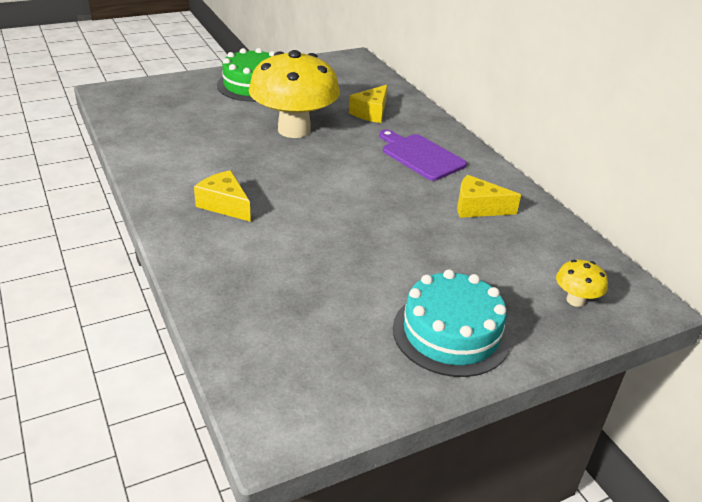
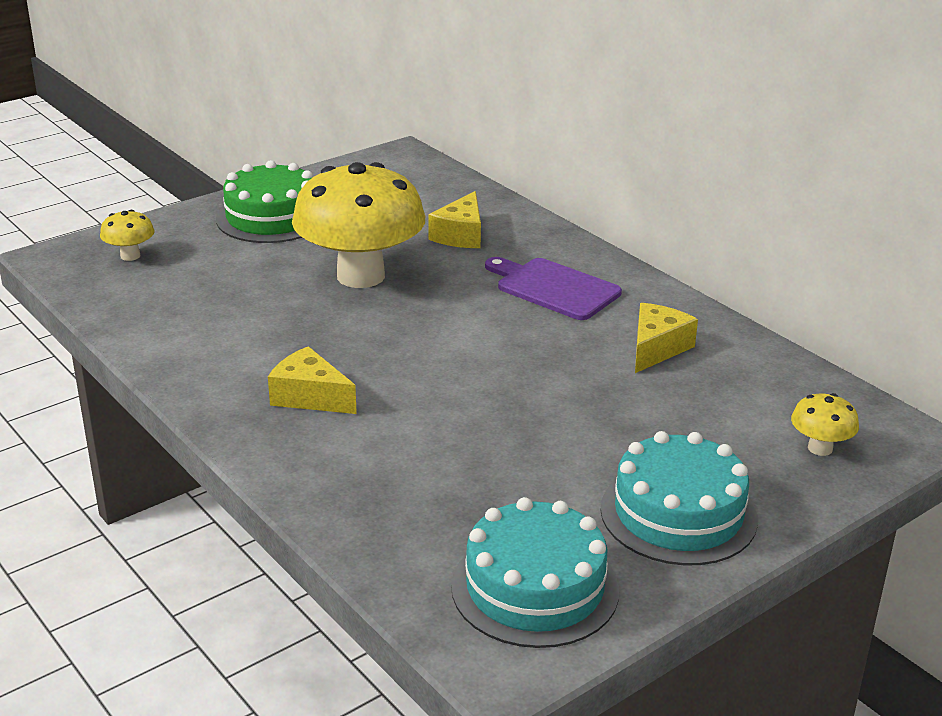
camera: 10 degrees left, 5 degrees down
yellow cheese [457,175,521,218] -> yellow cheese turned 120 degrees clockwise [635,303,698,373]
none -> yellow mushroom [100,210,155,261]
none -> turquoise cake [451,497,619,648]

